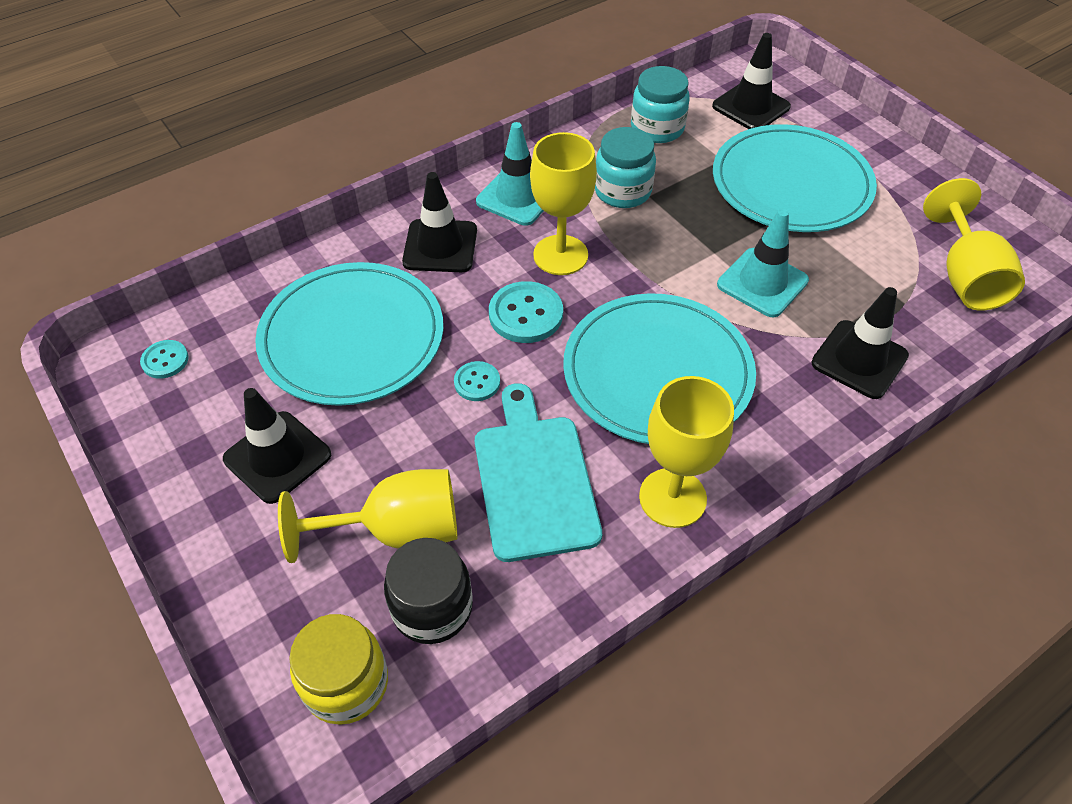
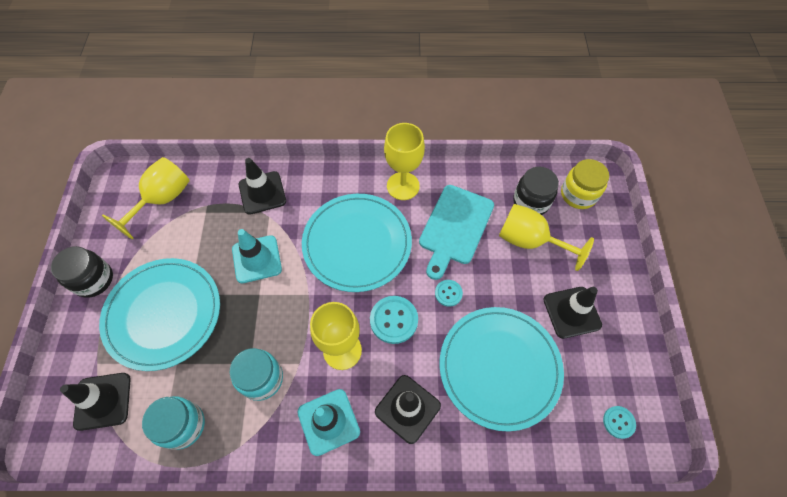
camera: 145 degrees left, 10 degrees up
none -> black jar [51,246,113,298]

